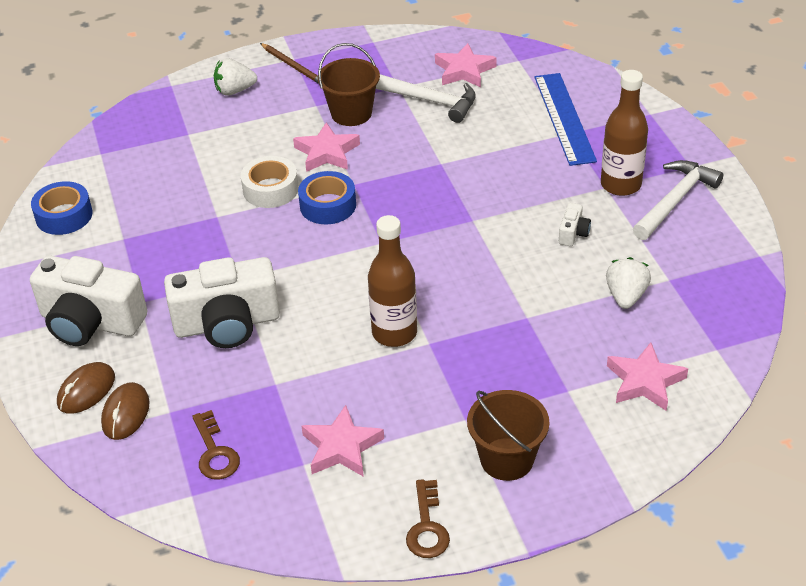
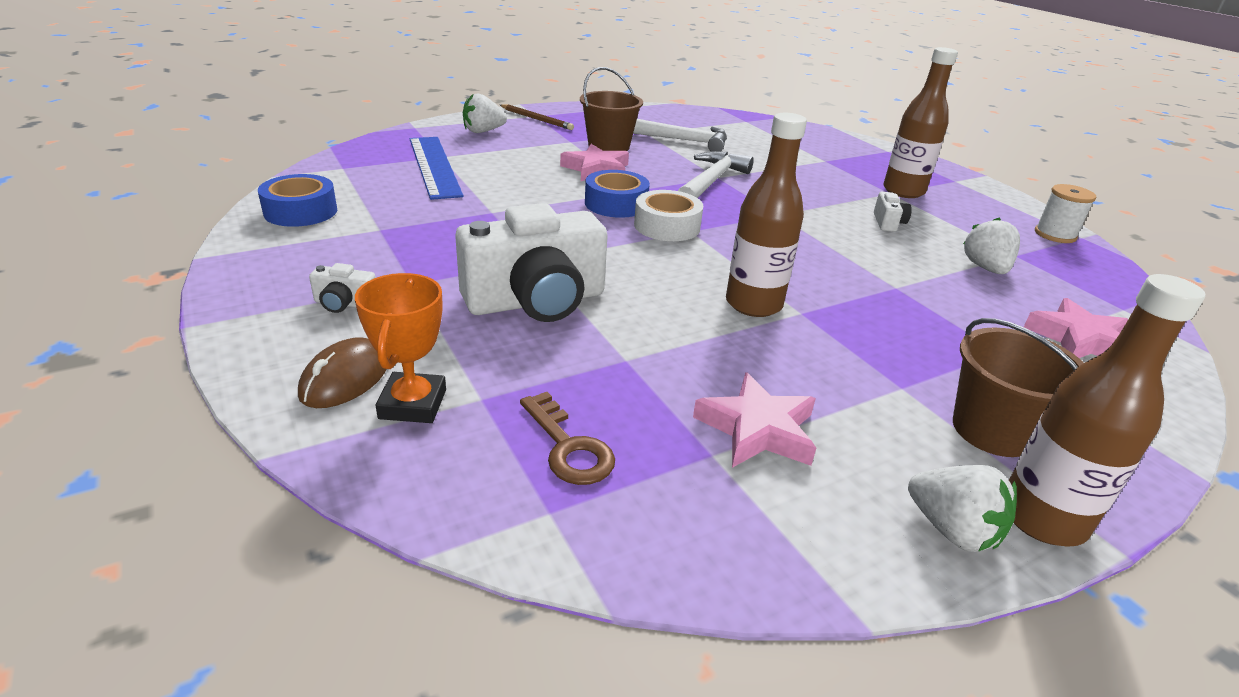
camera: 15 degrees left, 10 degrees down
white camera [30,255,147,346] -> white camera [309,263,376,313], size x0.41
brown mouse [101,382,150,440] -> orange trophy [355,273,446,423]
white tape [241,156,299,208] -> white tape moved to [634,190,703,241]
brown key [406,479,450,558] -> white strawberry [908,465,1017,552]
pink star [435,43,497,87] -> none
blue ruler [534,73,597,166] -> blue ruler moved to [410,137,464,200]
white hammer [633,160,723,240] -> white hammer moved to [678,151,754,198]
none -> brown bottle [1009,274,1206,547]
none -> white spool [1035,184,1096,243]

